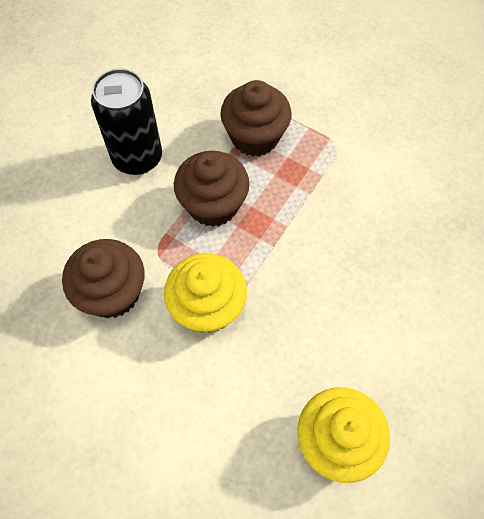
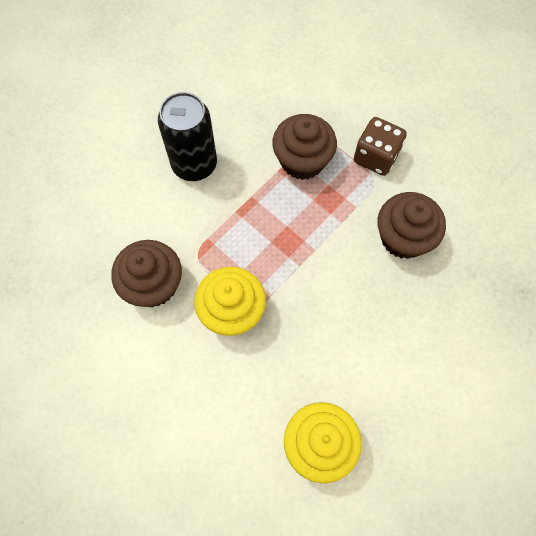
camera: 10 degrees right, 5 degrees up
brown cupcake [174,151,250,227] -> brown cupcake moved to [378,192,446,259]
none -> brown dice [354,117,407,176]

